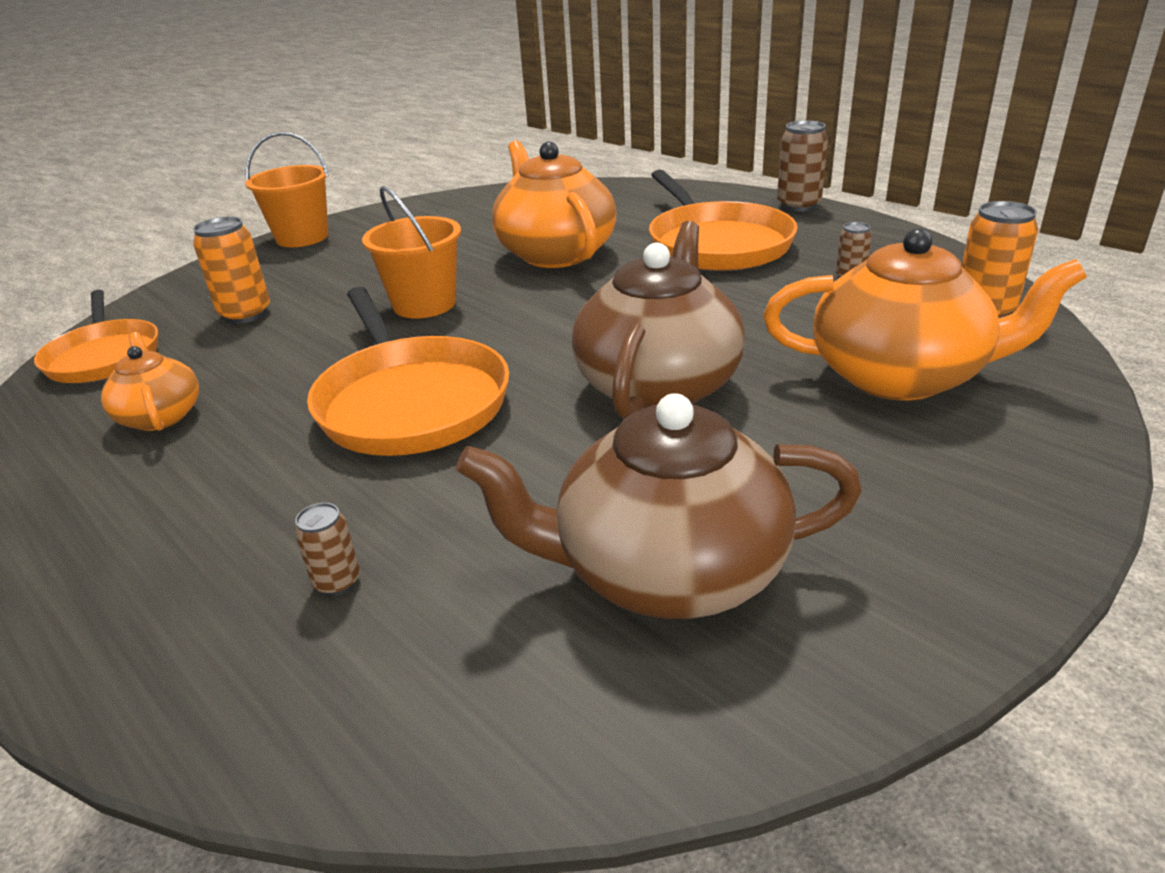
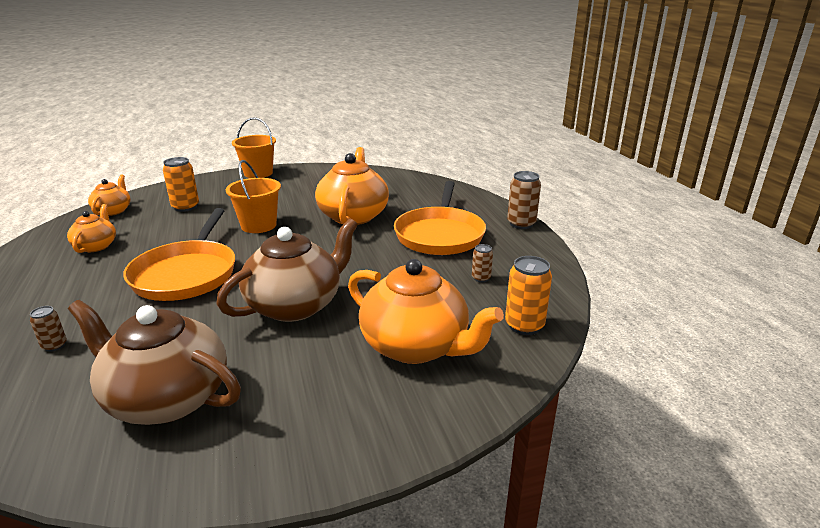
camera: 25 degrees right, 5 degrees down
orange pan [34,290,158,383] -> orange teapot [88,175,131,216]

